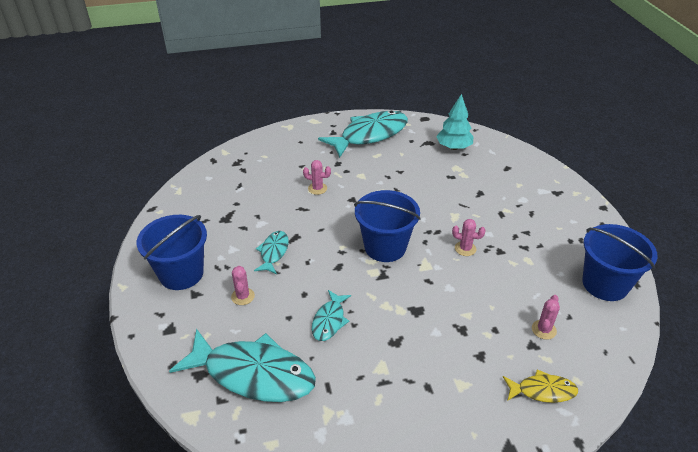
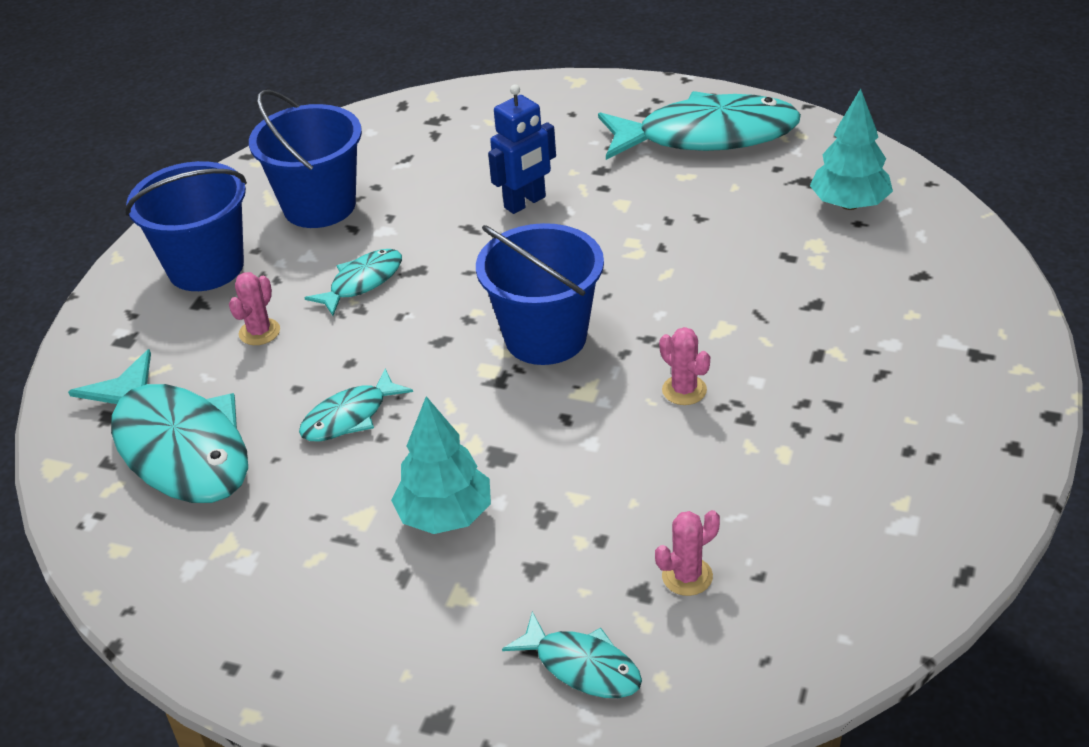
camera: 35 degrees right, 0 degrees up
pink cactus [303,160,331,195] -> blue robot [488,84,556,214]
yellow fish [503,369,578,403] -> turquoise fish [502,612,642,698]
blue bucket [582,224,658,301] -> blue bucket moved to [249,90,362,228]
none -> turquoise tree [391,396,491,534]

